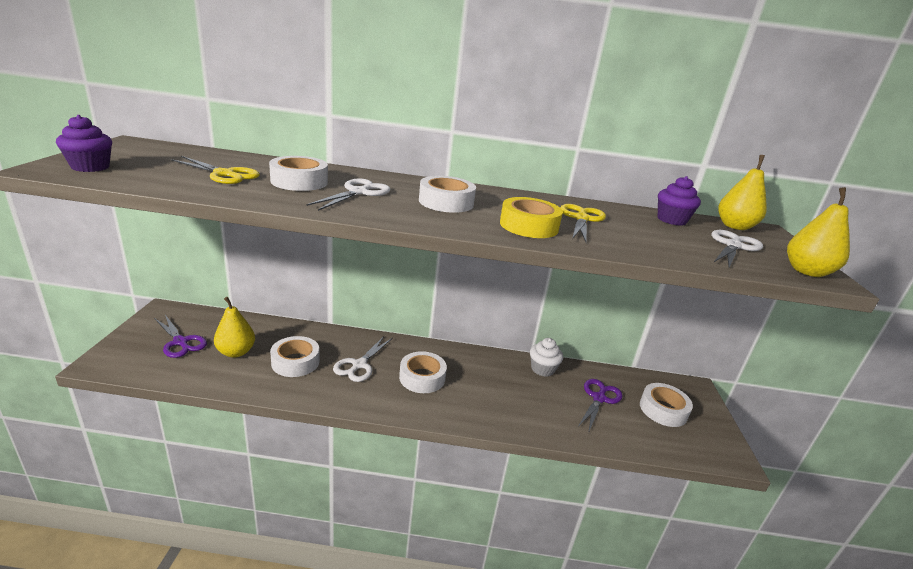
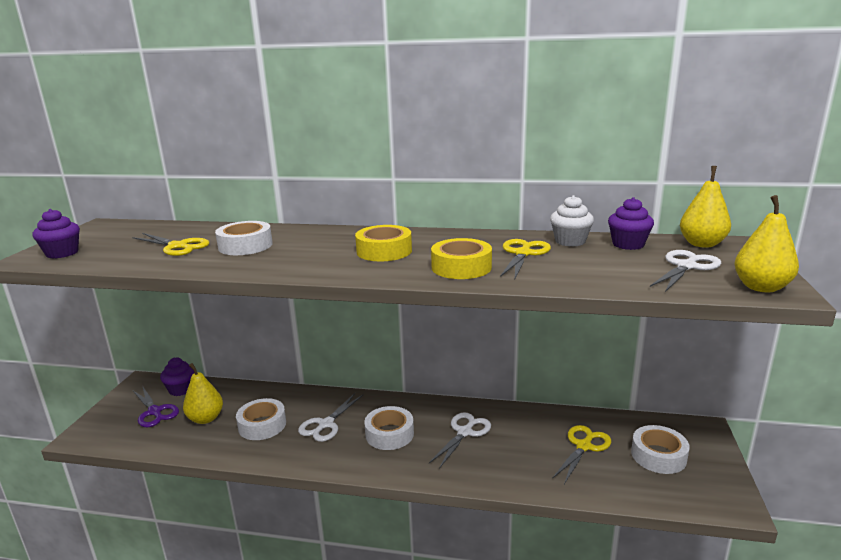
camera: 10 degrees right, 5 degrees down
white scissors [307,179,391,211] -> white scissors moved to [429,413,491,469]
white tape [419,176,476,213] -> yellow tape [355,225,412,261]
white cupcake [530,338,563,377] -> white cupcake moved to [550,195,594,247]
purple scissors [578,379,623,433] -> yellow scissors [552,425,611,484]
none -> purple cupcake [160,357,194,396]

